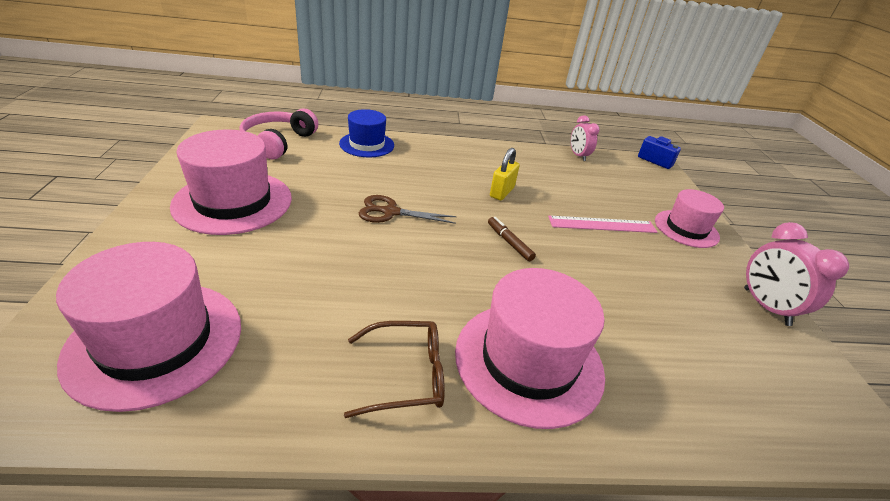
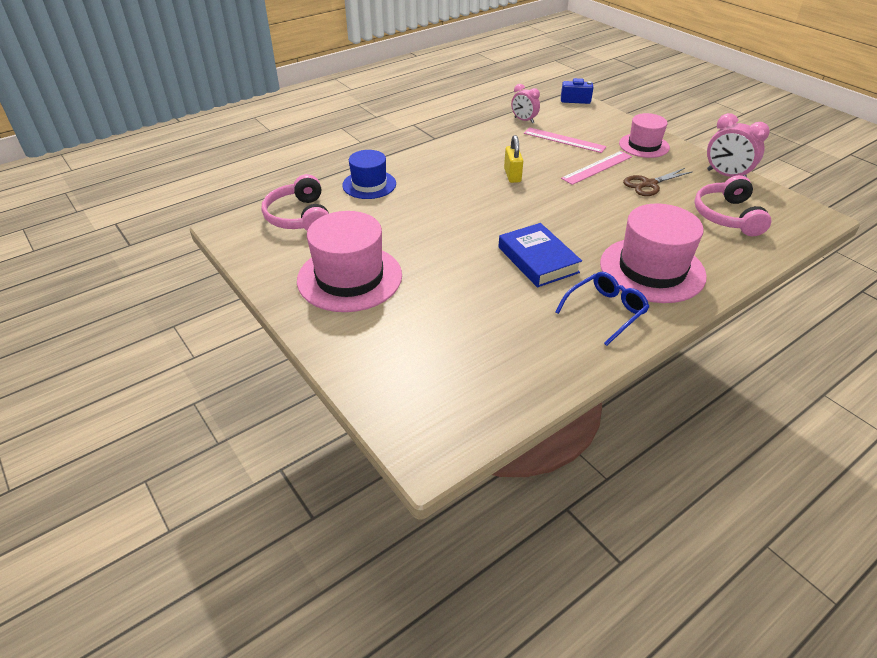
camera: 30 degrees left, 5 degrees up
pink hat [56,242,241,412] -> none
brown glasses [344,321,445,418] -> blue glasses [555,272,649,346]
brown scissors [359,195,457,224] -> brown scissors moved to [623,168,693,196]
brown marker [488,217,536,261] -> none
none -> blue book [498,223,582,287]
none -> pink ruler [524,127,607,153]
none -> pink headphones [694,175,771,236]

